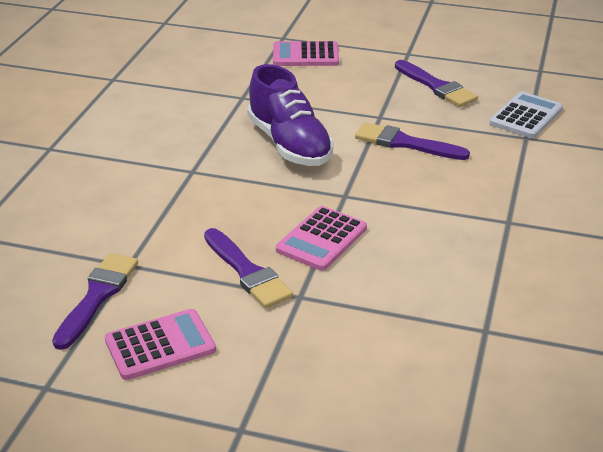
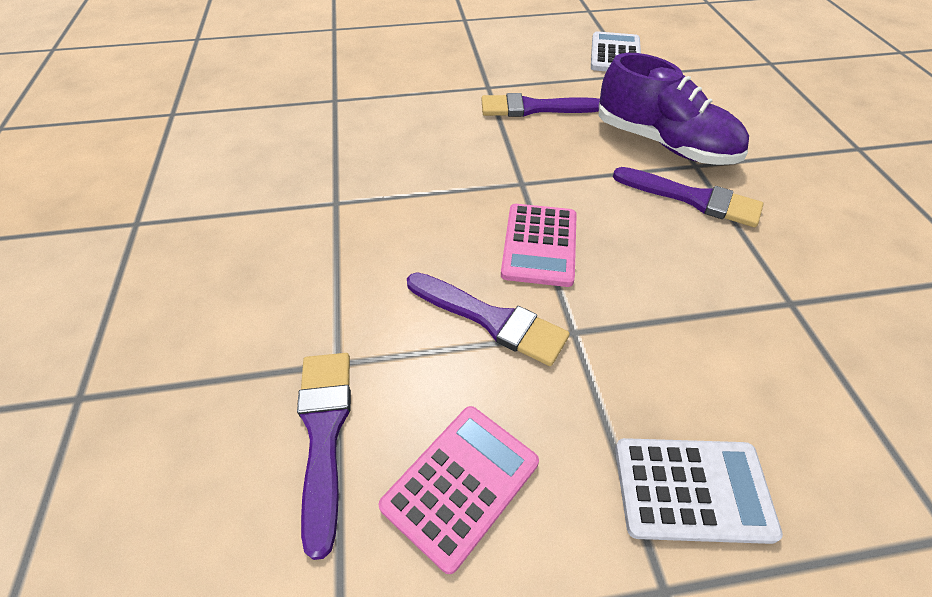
camera: 25 degrees left, 15 degrees up
purple shoe [247,64,334,166] -> purple shoe moved to [599,53,749,165]
pink calculator [273,41,339,66] -> none
purple brush [395,60,478,107] -> purple brush moved to [613,167,763,227]
none -> white calculator [615,438,783,544]

